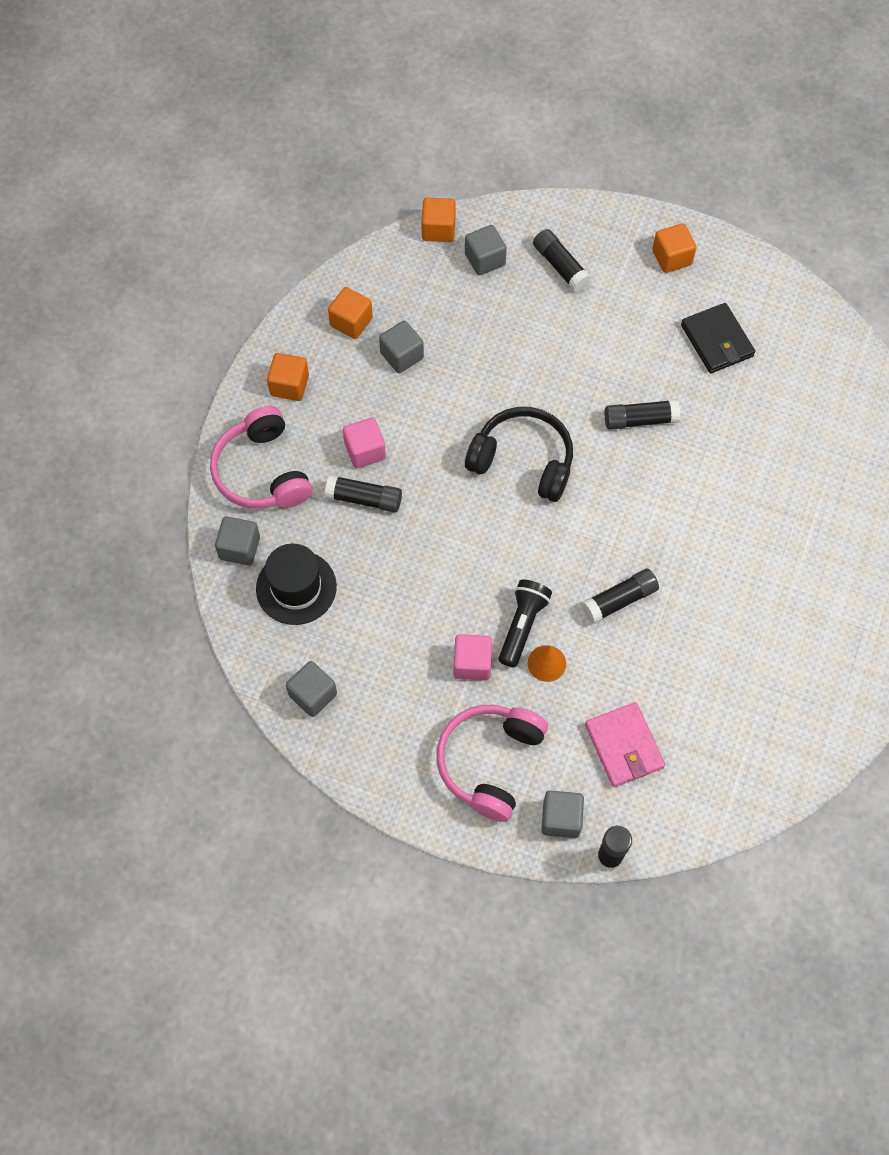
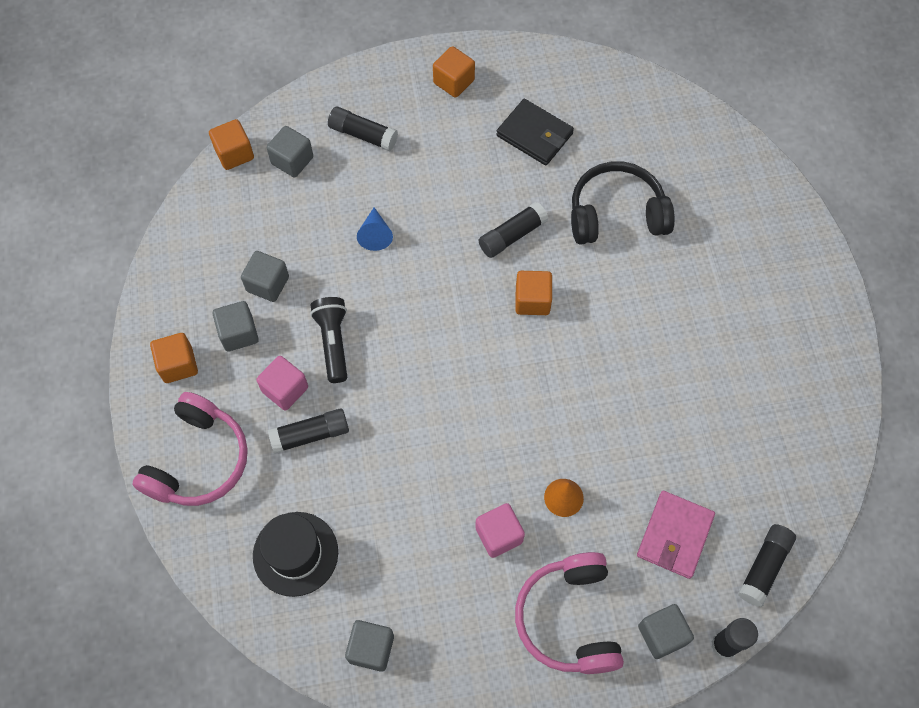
camera: 30 degrees left, 0 degrees up
pink headphones [210,406,312,509] -> pink headphones turned 105 degrees counterclockwise [132,392,248,506]
grey cube [215,516,260,565] -> grey cube moved to [213,301,259,352]
orange cube [328,287,373,339] -> orange cube moved to [515,271,552,315]
black headphones [465,407,573,502] -> black headphones moved to [571,161,675,245]
black flashlight [499,580,552,667] -> black flashlight moved to [310,297,347,383]
black glue stick [582,569,659,624] -> black glue stick moved to [738,524,796,607]
pink wallet [585,702,665,787] -> pink wallet turned 75 degrees clockwise [637,491,715,579]
none -> blue cone [357,207,393,251]

